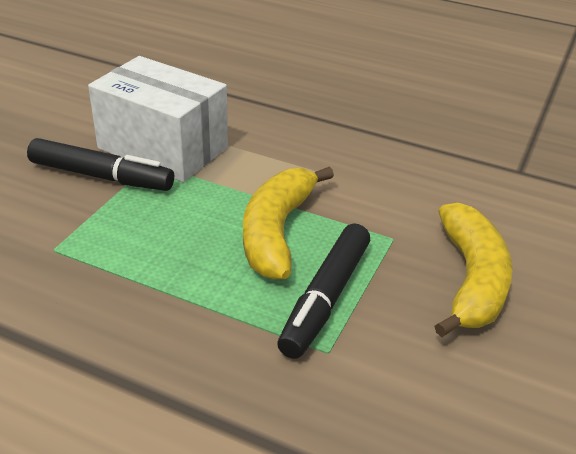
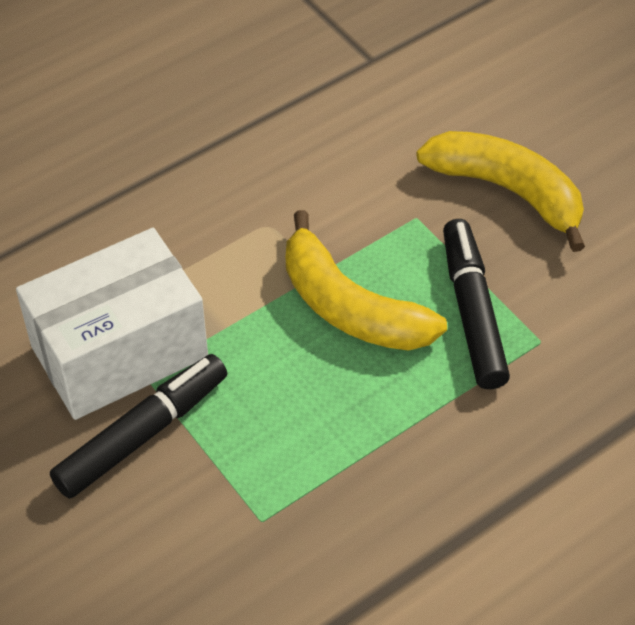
camera: 60 degrees left, 15 degrees up
black marker [277,224,370,359] -> black marker turned 150 degrees counterclockwise [443,219,510,389]

